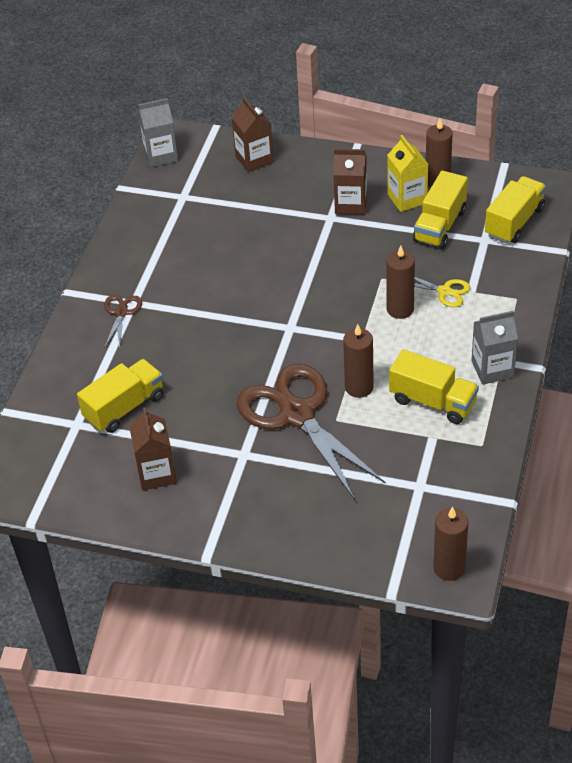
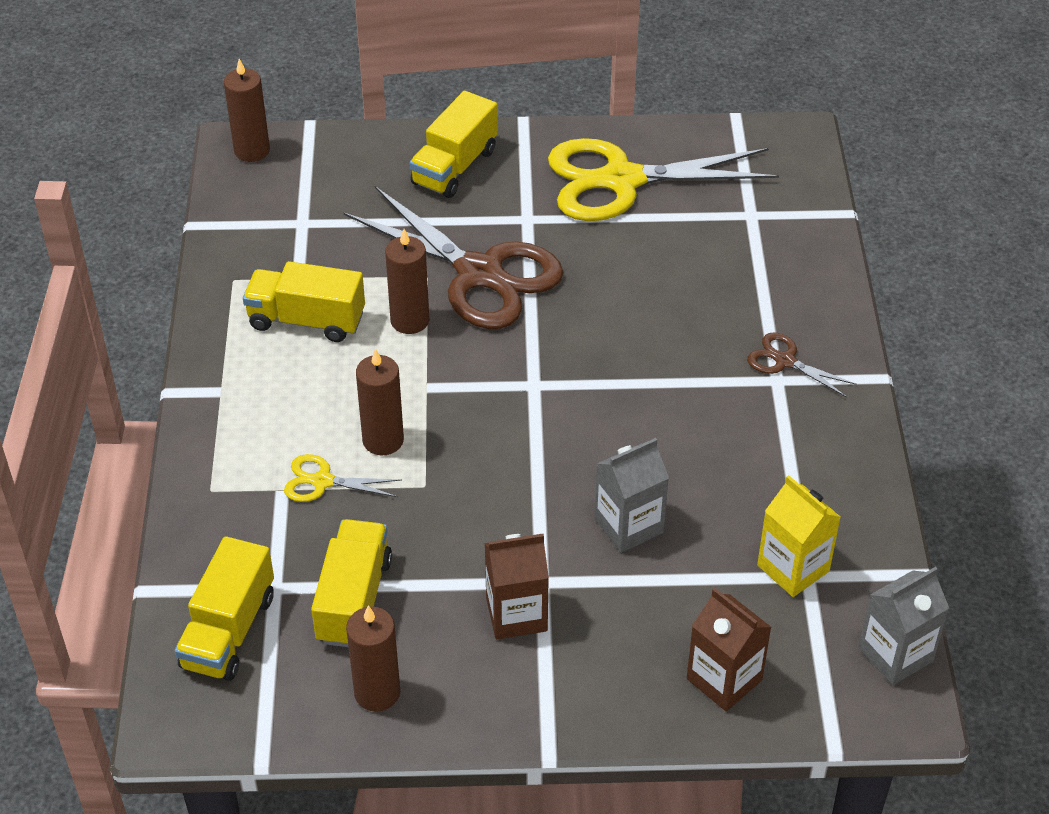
camera: 160 degrees right, 0 degrees up
yellow truck [77,359,164,433] -> yellow truck moved to [410,91,498,198]
brown scissors [104,295,142,349] -> brown scissors turned 135 degrees clockwise [747,332,857,397]
brown carton [129,408,177,490] -> yellow scissors [548,138,779,221]
yellow carton [388,135,428,212] -> yellow carton moved to [757,475,841,597]
grey carton [472,311,518,385] -> grey carton moved to [595,438,669,553]

